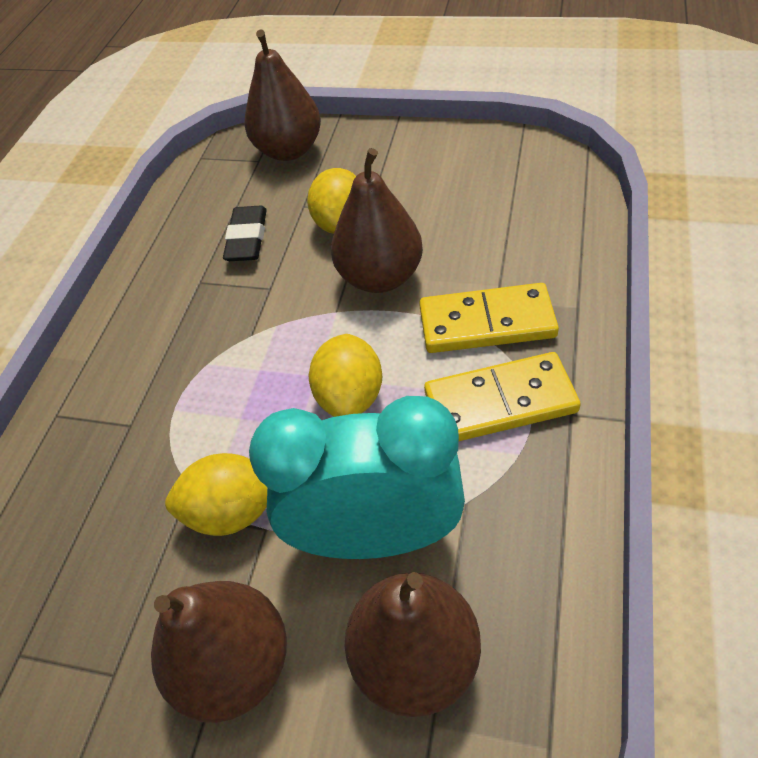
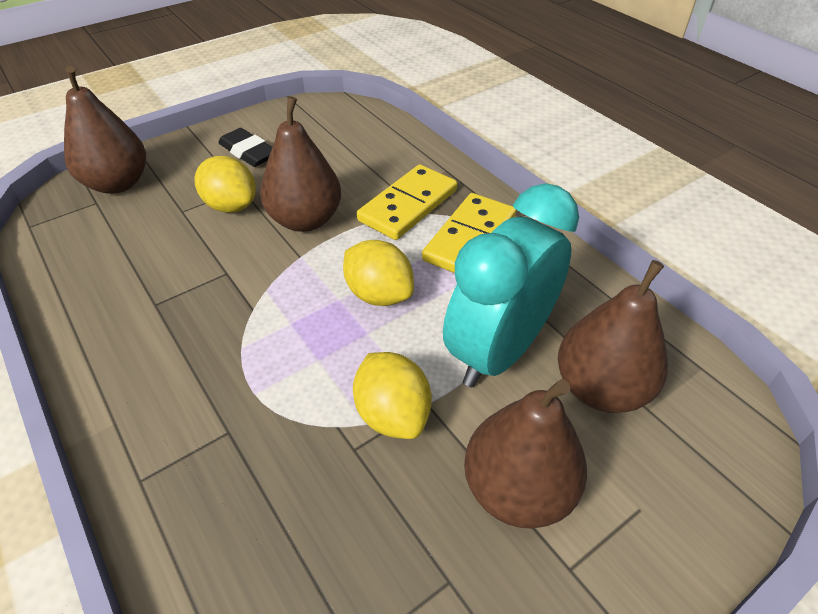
camera: 55 degrees left, 5 degrees down
yellow lemon [165,453,267,536] -> yellow lemon turned 60 degrees counterclockwise [353,352,432,439]
black eraser [223,206,267,261] -> black eraser moved to [218,128,272,167]

